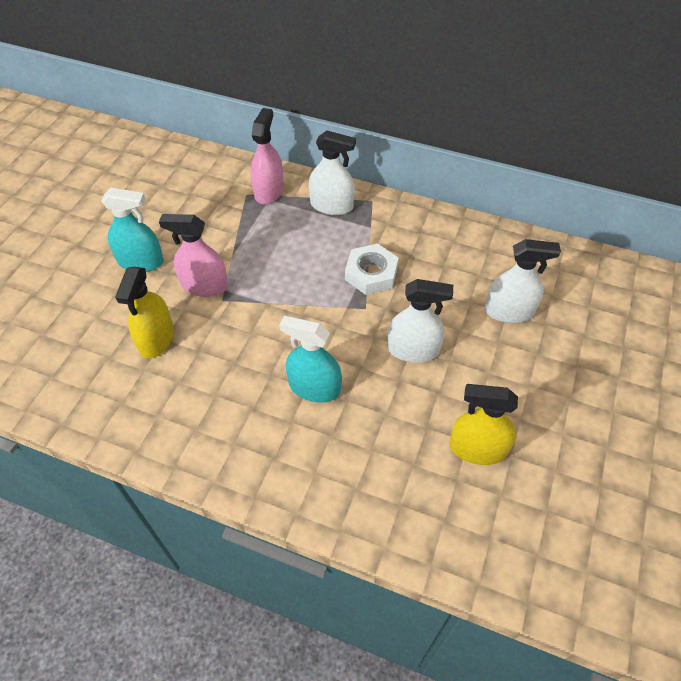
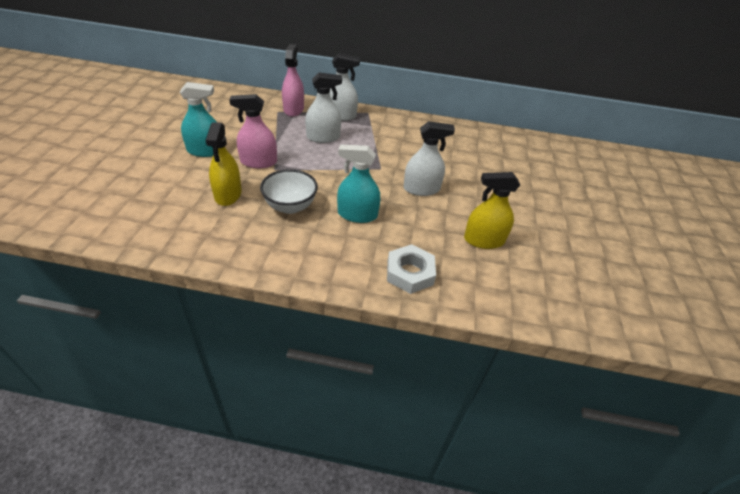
camera: 15 degrees left, 10 degrees down
white nut [345,244,399,295] -> white nut moved to [387,244,436,294]
white spray bottle [485,239,561,323] -> white spray bottle moved to [305,73,342,143]
none -> white bowl [260,169,318,214]

